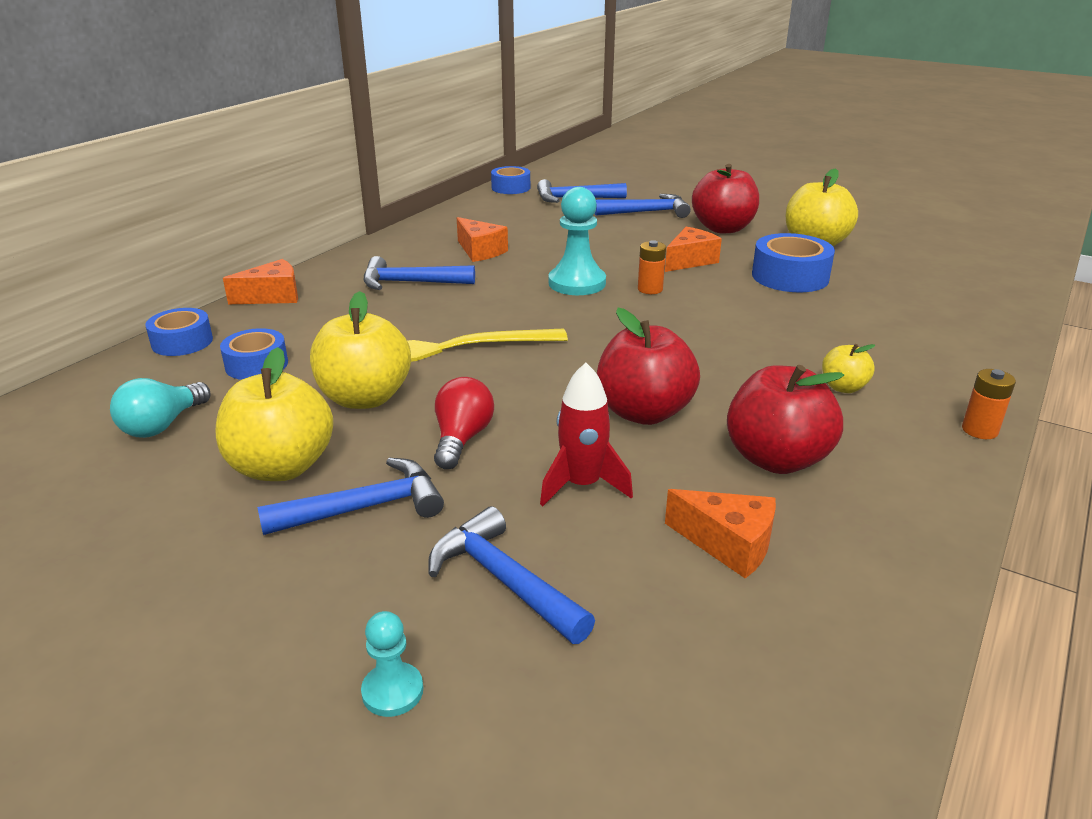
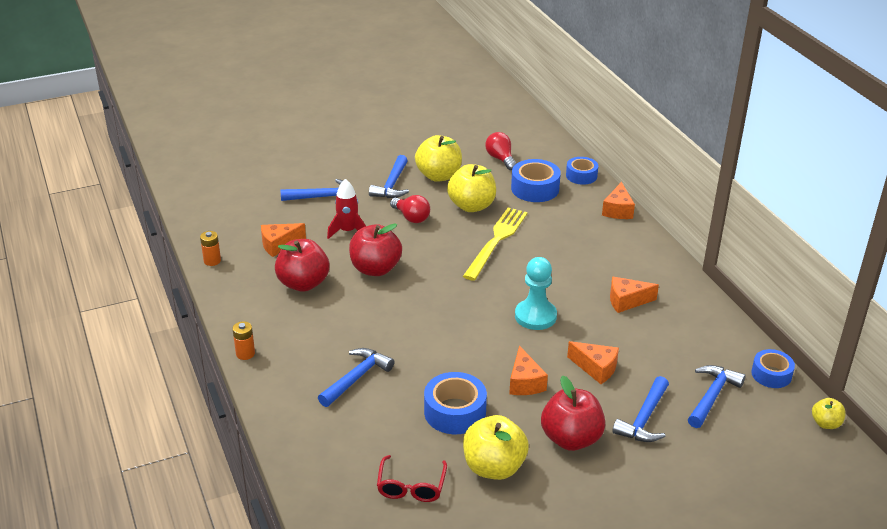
camera: 125 degrees right, 5 degrees up
turquoise light bulb [110,378,210,438] -> red light bulb [485,132,516,170]
blue tape [220,328,288,380] -> blue tape [511,159,561,202], size x1.51
turquoise pawn [361,611,423,717] -> none
blue hammer [364,256,475,290] -> blue hammer moved to [318,348,394,407]
orange battery [638,240,666,294] -> orange battery moved to [200,231,221,266]
yellow apple [822,344,875,393] -> yellow apple moved to [812,398,846,429]
none -> red glasses [377,455,447,502]
none -> orange cheese [567,341,619,384]

